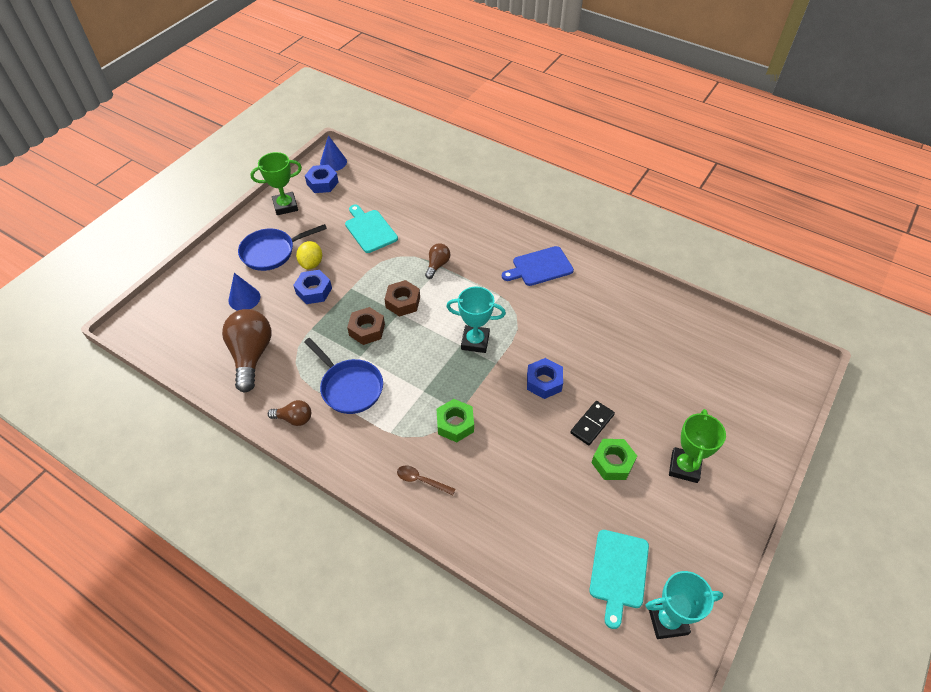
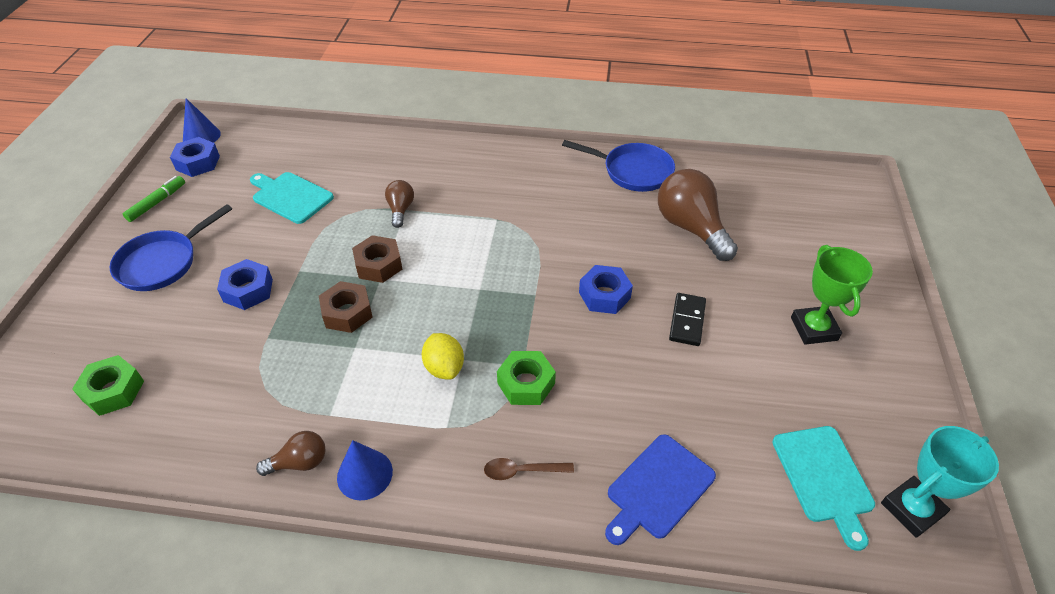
camera: 25 degrees left, 5 degrees down
brown light bulb [222,309,272,393] -> brown light bulb moved to [658,169,738,261]
blue cone [228,273,261,311] -> blue cone moved to [337,440,393,500]
green trophy [250,152,302,215] -> green marker [123,176,185,222]
yellow lemon [296,241,322,269] -> yellow lemon moved to [422,333,464,380]
blue pan [304,338,383,414] -> blue pan moved to [562,140,675,192]
turquoise trophy [446,287,506,353] -> none
blue cutting board [502,246,574,286] -> blue cutting board moved to [605,434,716,545]
green nut [591,439,637,480] -> green nut moved to [72,355,144,416]

